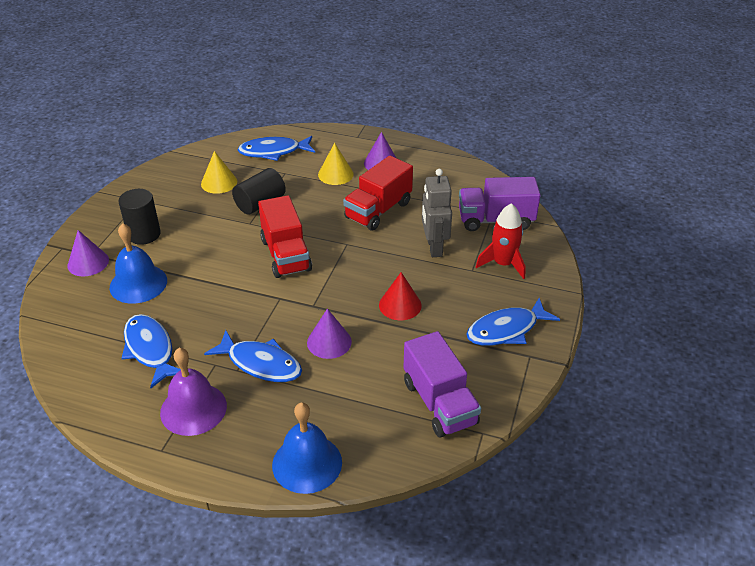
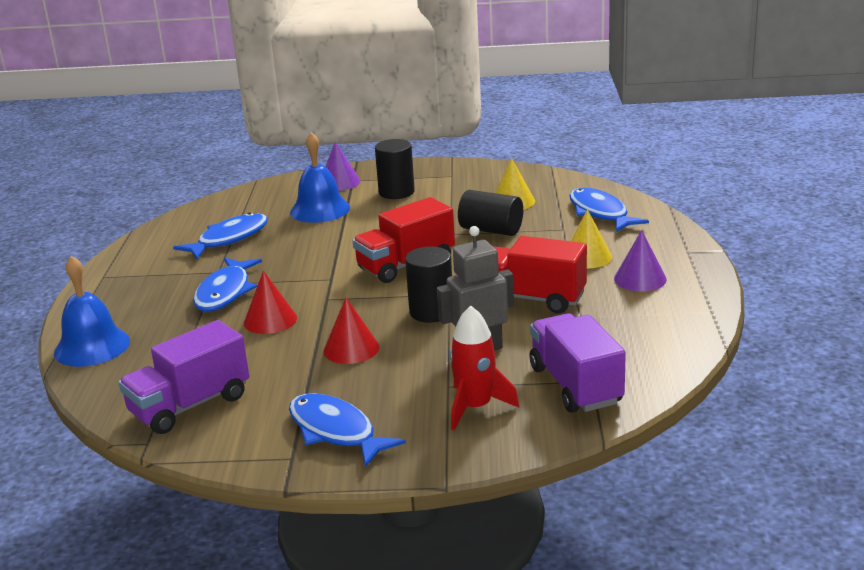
camera: 75 degrees right, 15 degrees down
purple bell [160,348,227,436] -> none
purple cone [307,309,352,359] -> red cone [244,271,297,334]
none -> black cylinder [405,247,452,323]

